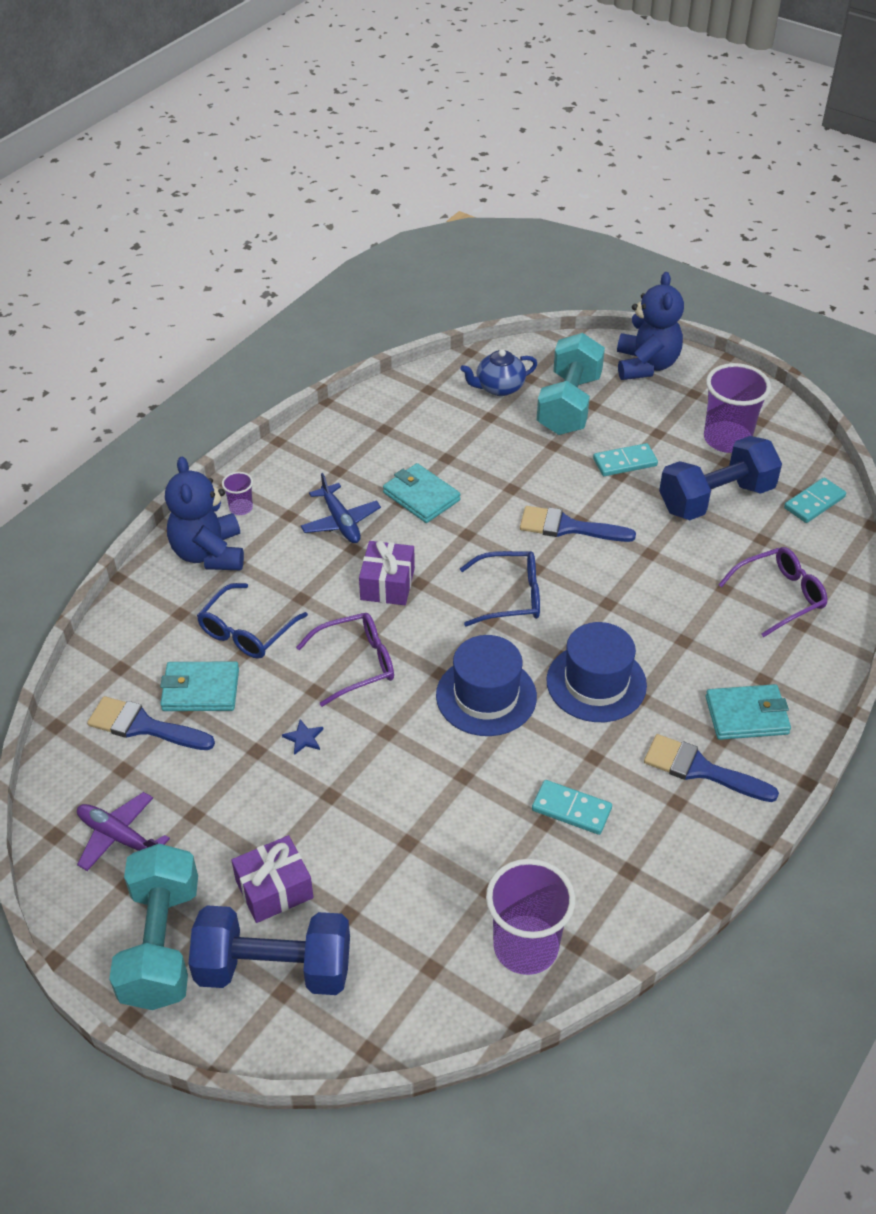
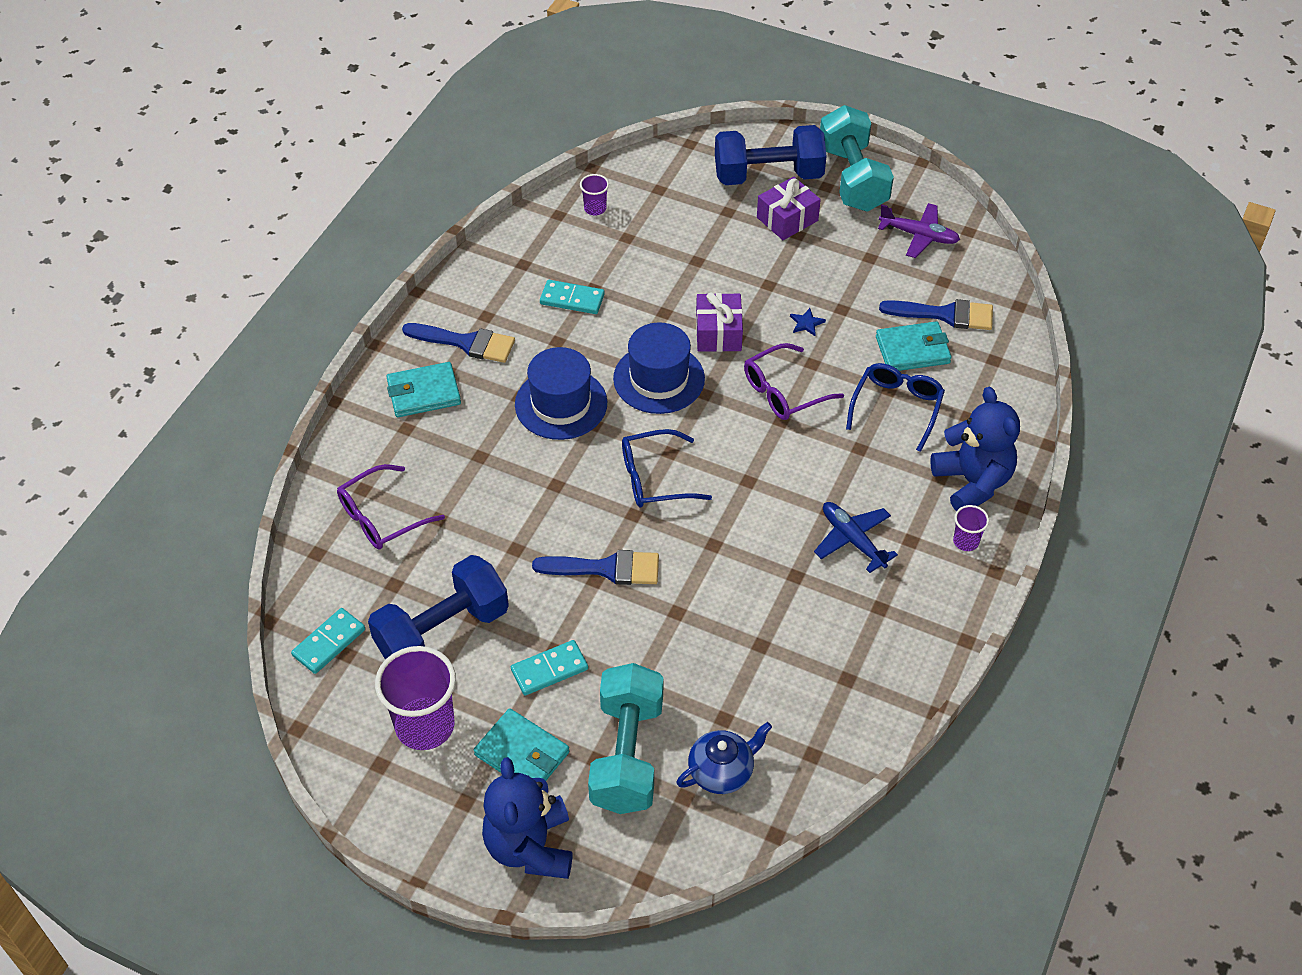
camera: 170 degrees right, 5 degrees up
purple gift [359,540,415,605] -> purple gift moved to [696,292,743,352]
turquoise wallet [383,463,461,523] -> turquoise wallet moved to [474,708,569,781]
purple cup [486,859,575,975] -> purple cup [580,174,609,215], size x0.47

